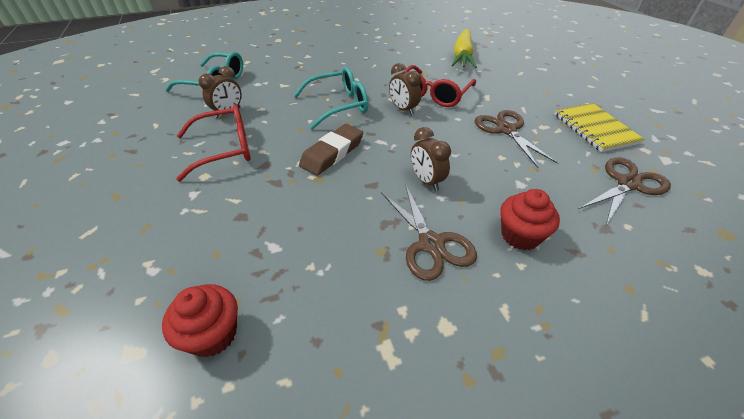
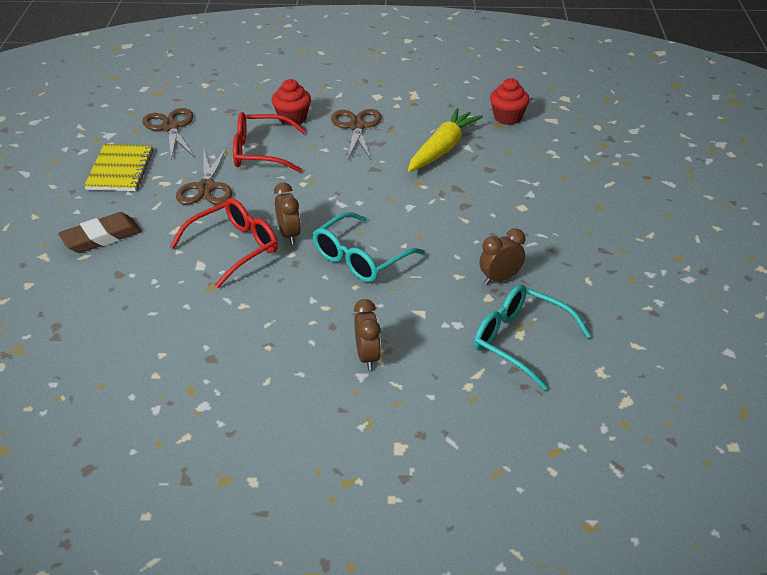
camera: 160 degrees left, 5 degrees down
red glasses [176,104,251,182] -> red glasses moved to [233,112,306,173]
turquoise glasses [293,67,369,129] -> turquoise glasses turned 45 degrees counterclockwise [313,212,425,283]
brown eraser [299,124,363,176] -> brown eraser moved to [58,212,142,253]
brown clock [411,127,451,191] -> brown clock moved to [354,299,381,370]
yellow carrot [451,29,477,68] -> yellow carrot moved to [408,108,483,172]
brown scissors [579,157,671,225] -> brown scissors turned 90 degrees clockwise [142,108,194,159]

